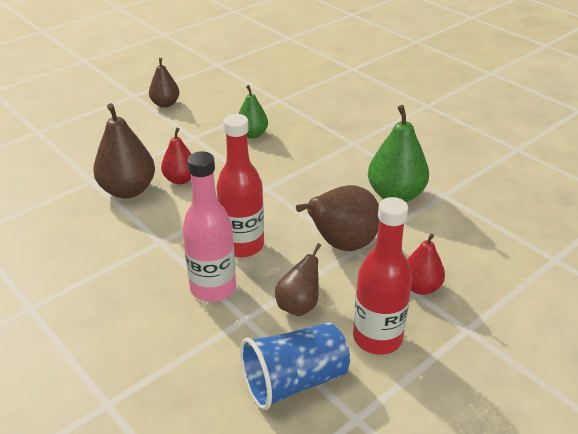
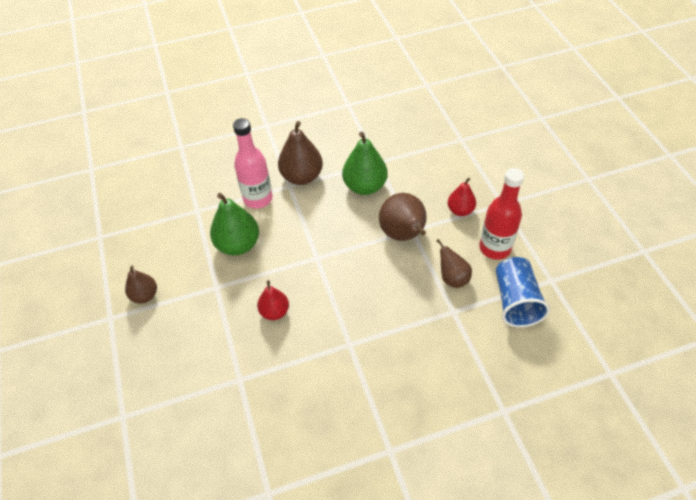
camera: 65 degrees left, 15 degrees up
brown pear [93,103,155,198] -> brown pear moved to [278,121,323,185]
pink bottle [182,151,236,302] -> pink bottle moved to [233,118,273,209]
red bottle [216,114,264,257] -> none
green pear [238,85,268,139] -> green pear [210,193,259,256], size x1.64

